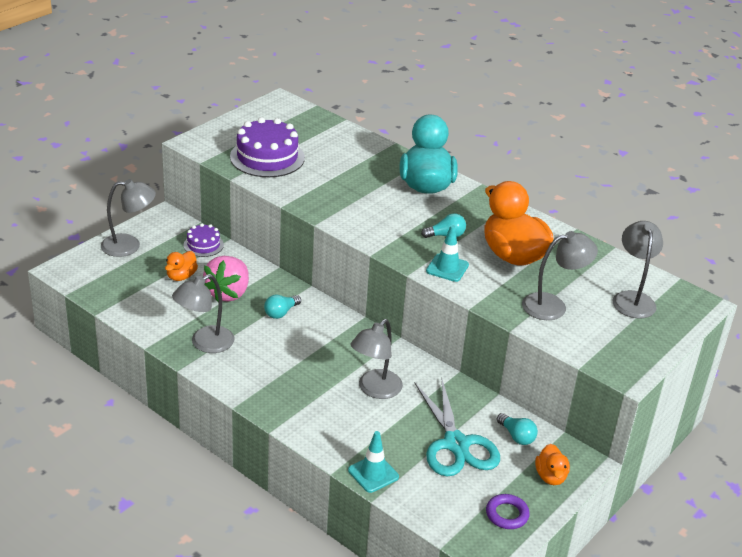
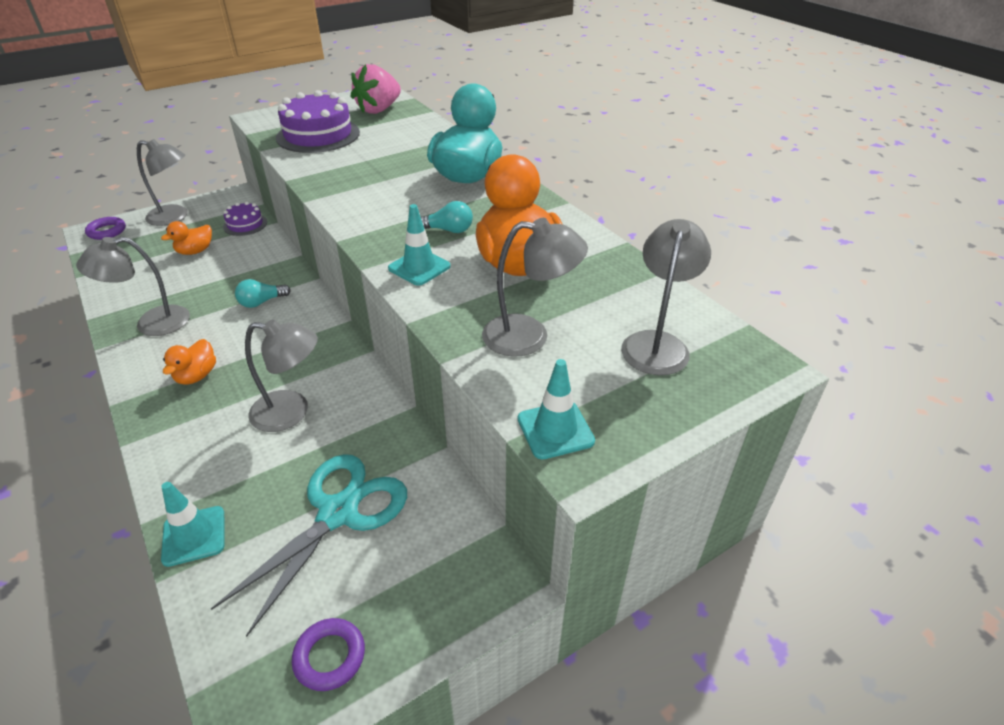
camera: 20 degrees right, 5 degrees up
pink strawberry [203,256,249,302] -> pink strawberry moved to [351,64,401,114]
grey lamp [351,319,403,399] -> grey lamp turned 135 degrees counterclockwise [245,319,318,432]
turquoise scissors [415,380,500,477] -> turquoise scissors turned 150 degrees counterclockwise [211,454,407,637]
turquoise light bulb [497,413,538,445] -> none
orange duck [535,444,570,485] -> orange duck moved to [163,339,216,385]
none -> purple ring [85,217,126,240]
none -> turquoise traffic cone [518,359,595,460]

